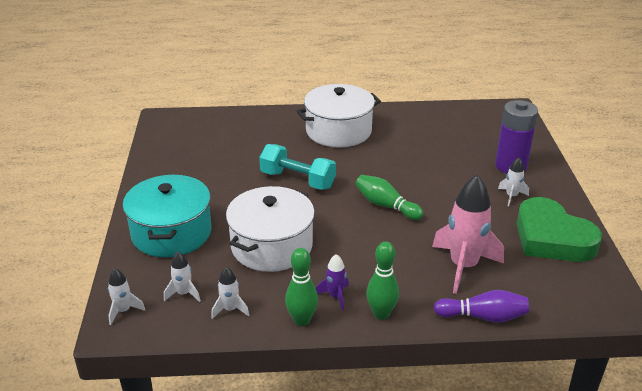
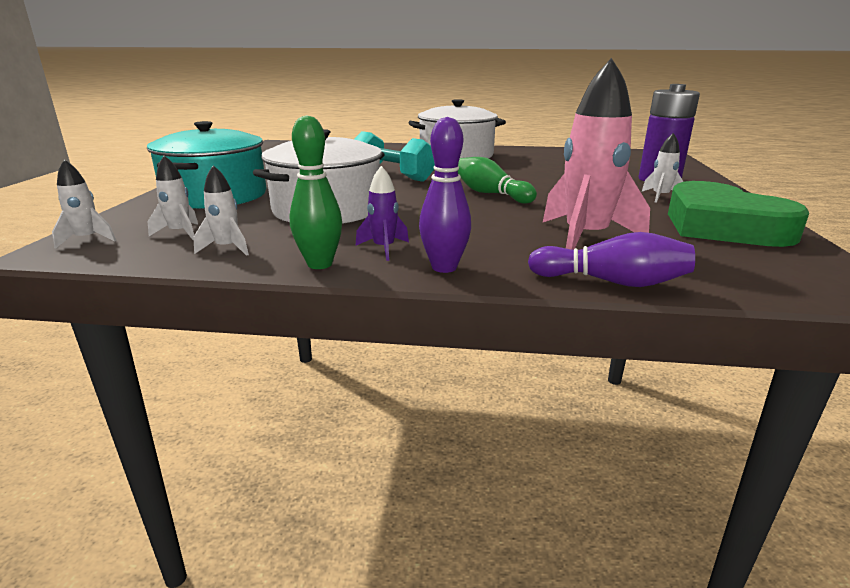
camera: 10 degrees right, 10 degrees down
green bowling pin [366,242,399,320] -> purple bowling pin [419,117,471,273]

